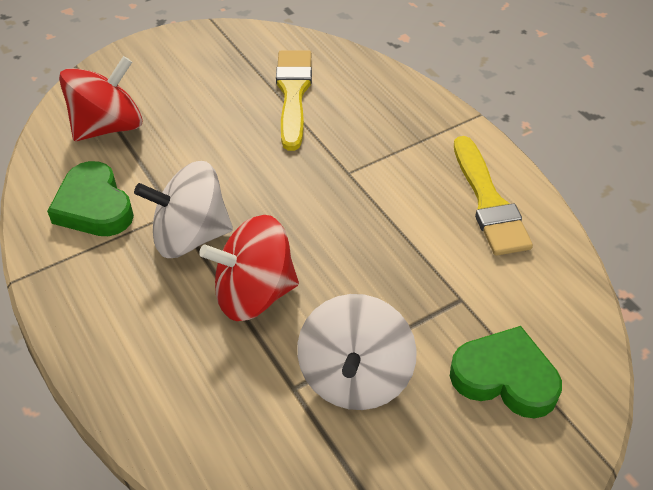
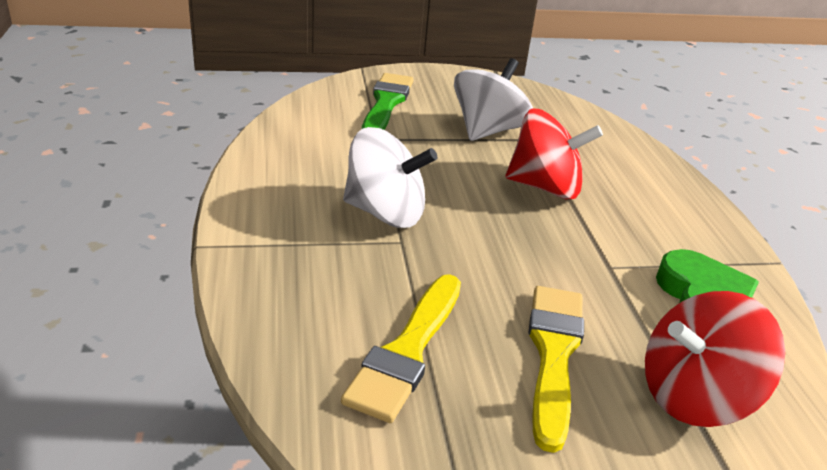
camera: 160 degrees left, 15 degrees down
white spinning top [134,161,233,258] -> white spinning top moved to [343,127,437,228]
green heart [450,326,562,418] -> green brush [362,73,413,130]
yellow brush [454,136,533,256] -> yellow brush moved to [529,286,584,453]

